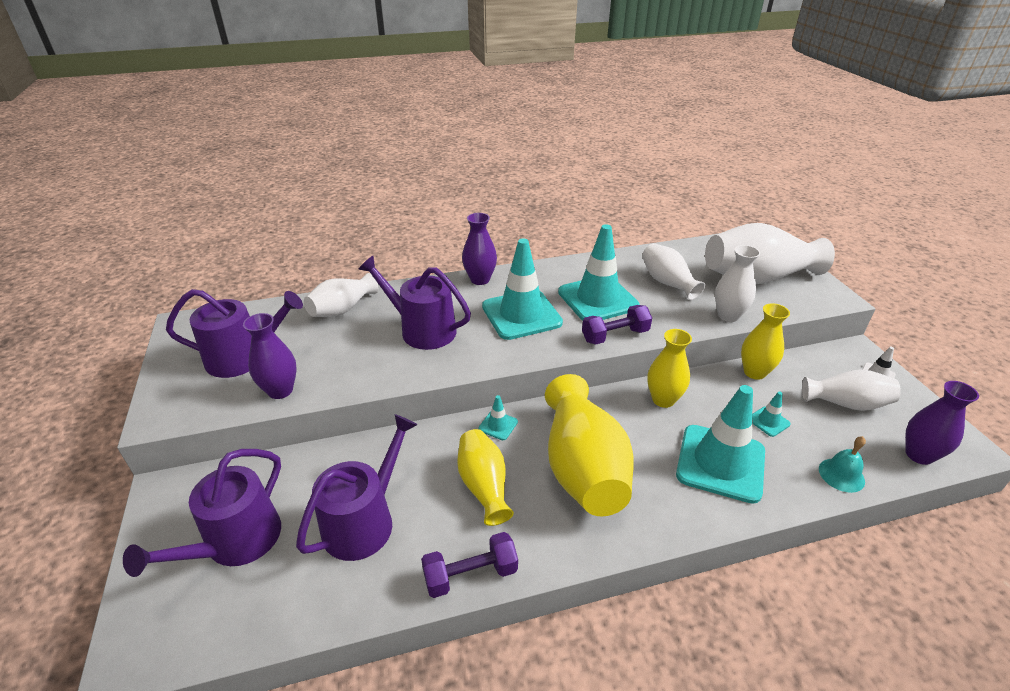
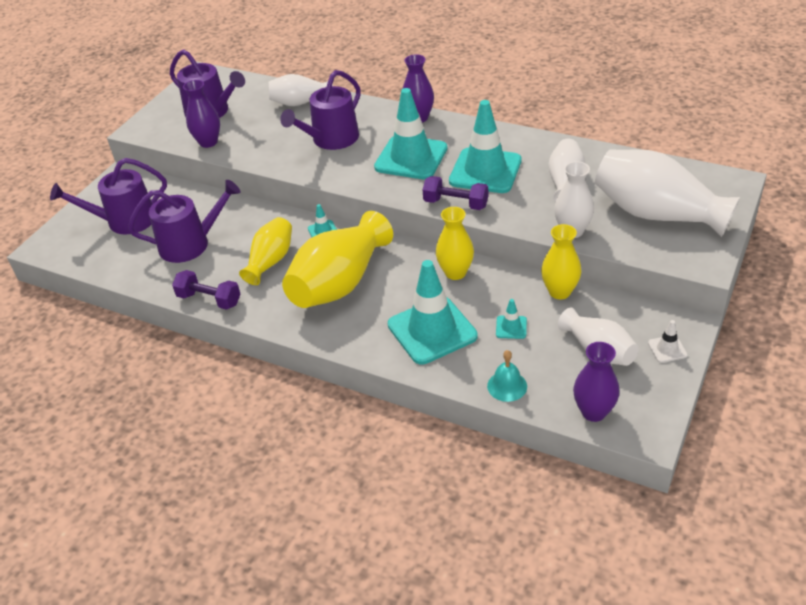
camera: 45 degrees right, 5 degrees up
purple watering can [359,256,471,350] -> purple watering can turned 120 degrees counterclockwise [280,70,361,150]

